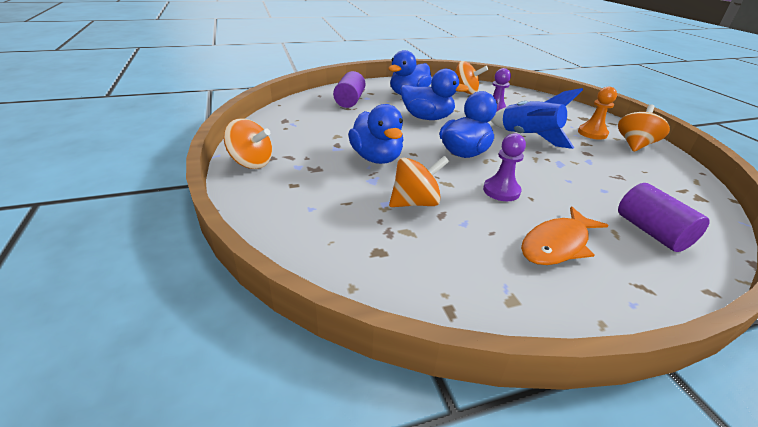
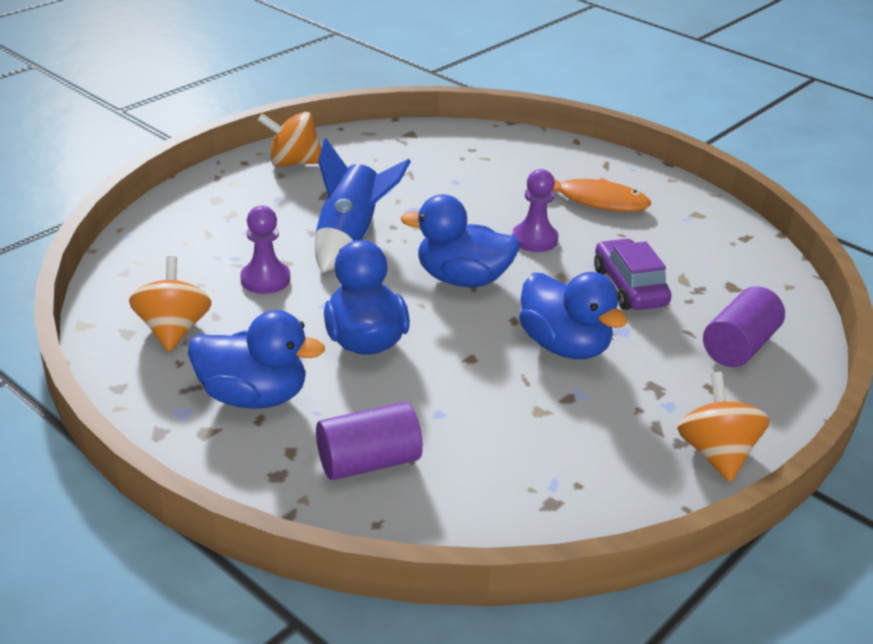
camera: 120 degrees left, 0 degrees up
blue duck [348,104,404,164] -> blue duck turned 105 degrees clockwise [519,272,627,359]
orange spinning top [389,156,449,207] -> purple car [594,238,671,310]
orange pawn [578,86,617,140] -> none
purple cylinder [618,183,710,252] -> purple cylinder moved to [703,286,785,367]

